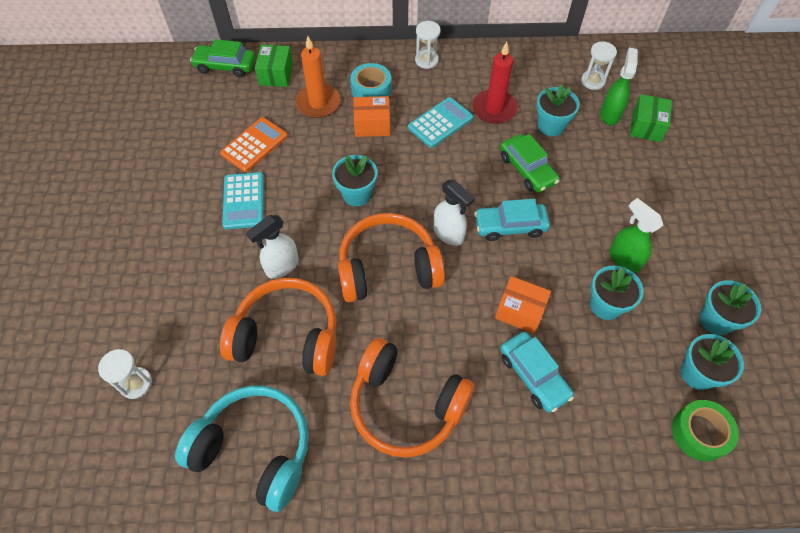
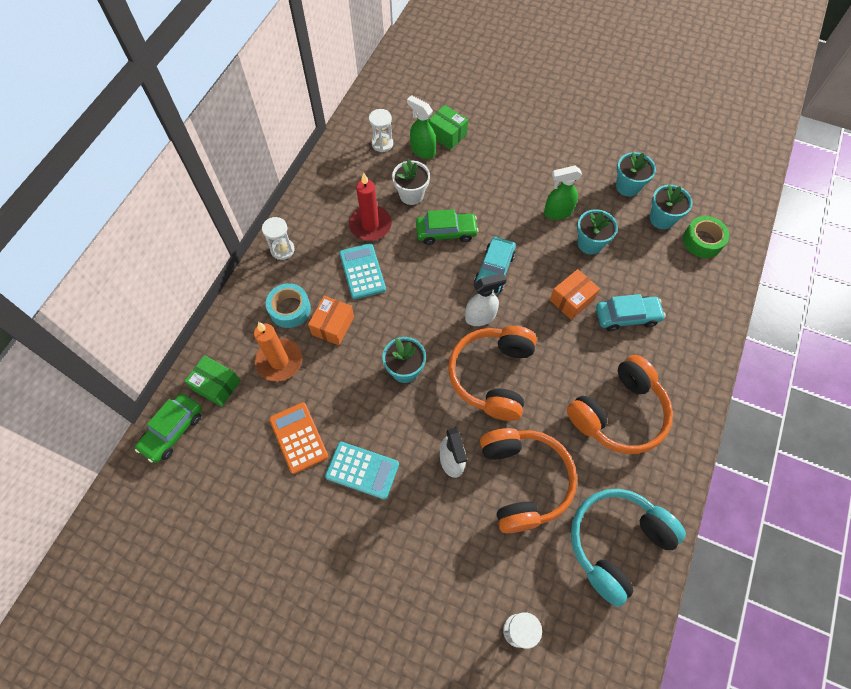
camera: 65 degrees left, 5 degrees up
orange headphones [220,278,336,376] -> orange headphones turned 135 degrees clockwise [480,428,577,533]
turquoise flower pot [536,84,580,136] -> white flower pot [392,159,430,205]

